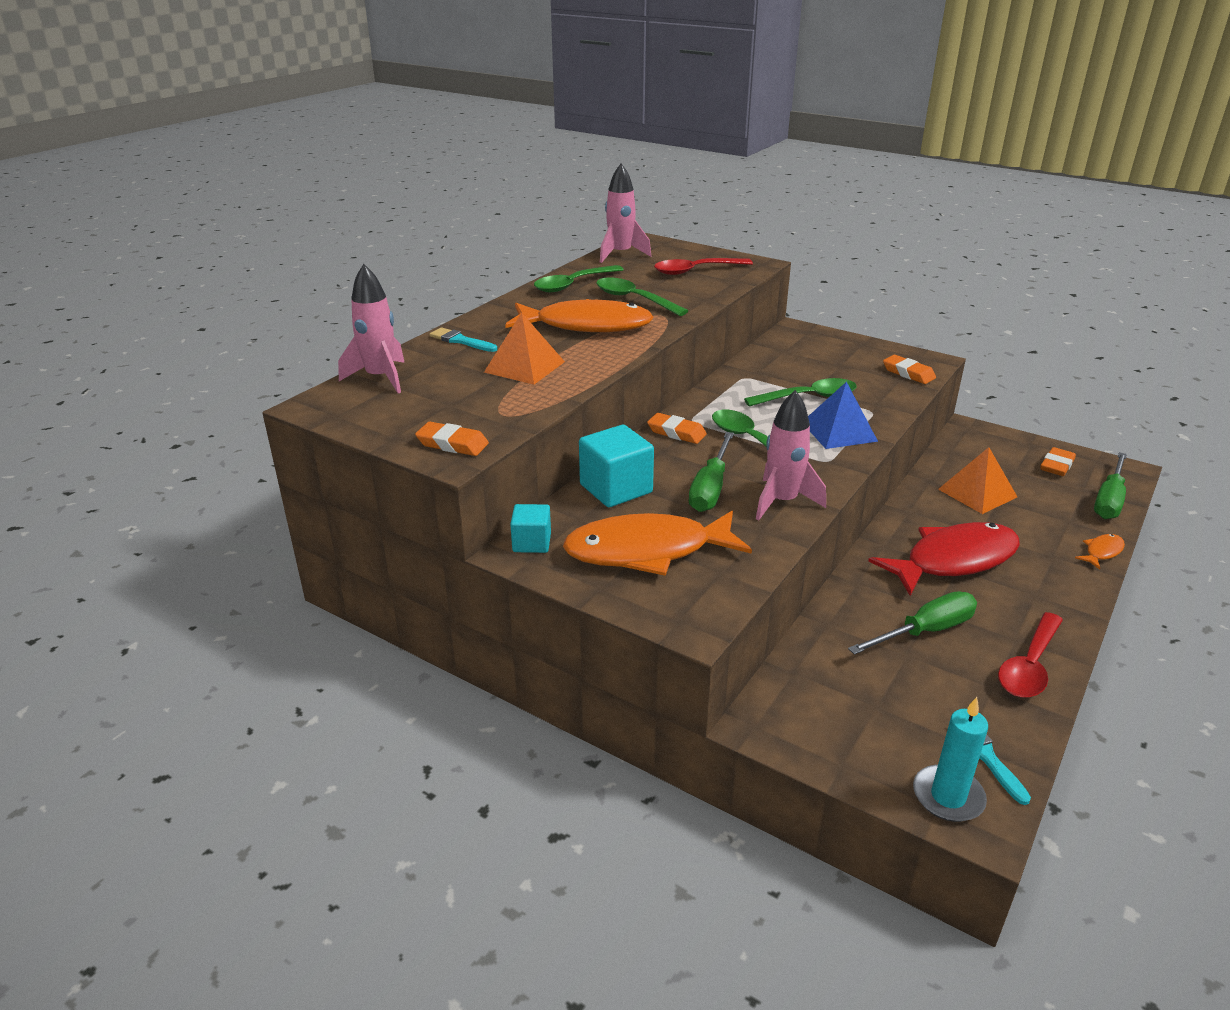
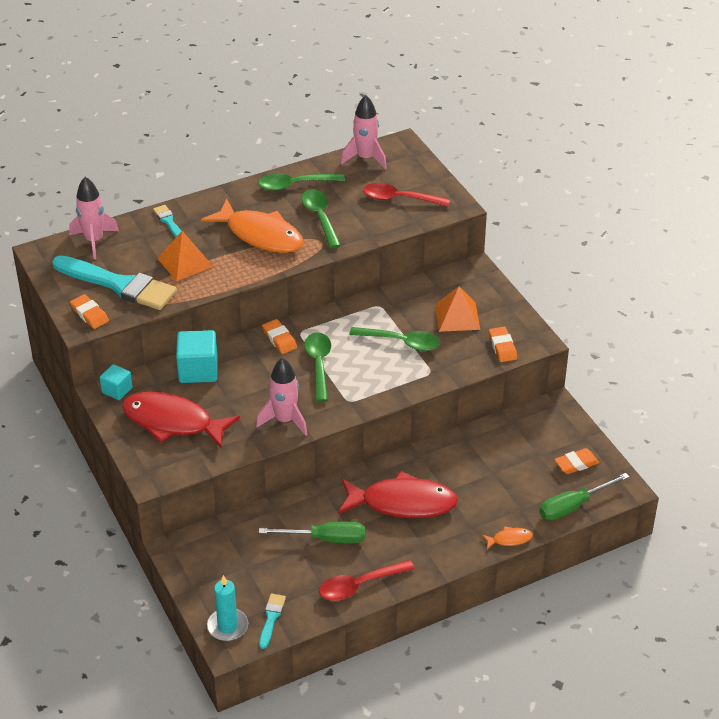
camera: 30 degrees right, 10 degrees up
orange fish [563,511,752,576] -> red fish [122,392,240,449]
green screwdriver [689,432,734,512] -> none
blue pyramid [808,382,878,449] -> none
orange pyramid [938,447,1017,514] -> orange pyramid moved to [435,286,480,332]
none -> turquoise brush [52,255,177,310]

